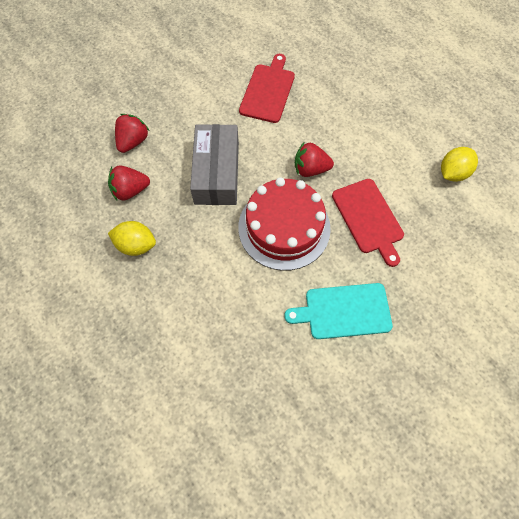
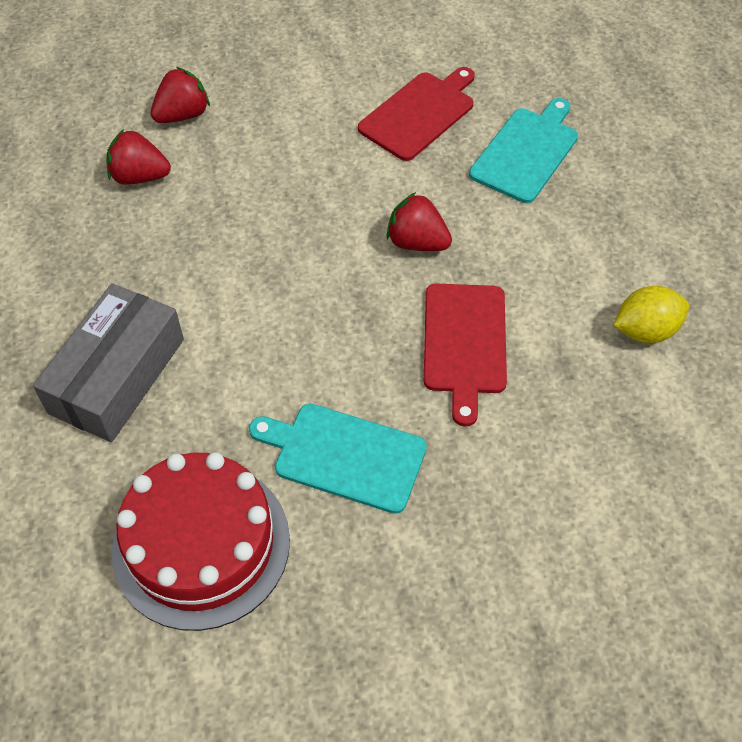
camera: 25 degrees right, 10 degrees down
yellow lemon [108,221,156,256] -> none
grey box [190,124,239,205] -> grey box moved to [33,283,184,442]
red cake [238,177,331,271] -> red cake moved to [112,452,290,631]
none -> turquoise cutting board [469,98,578,203]

